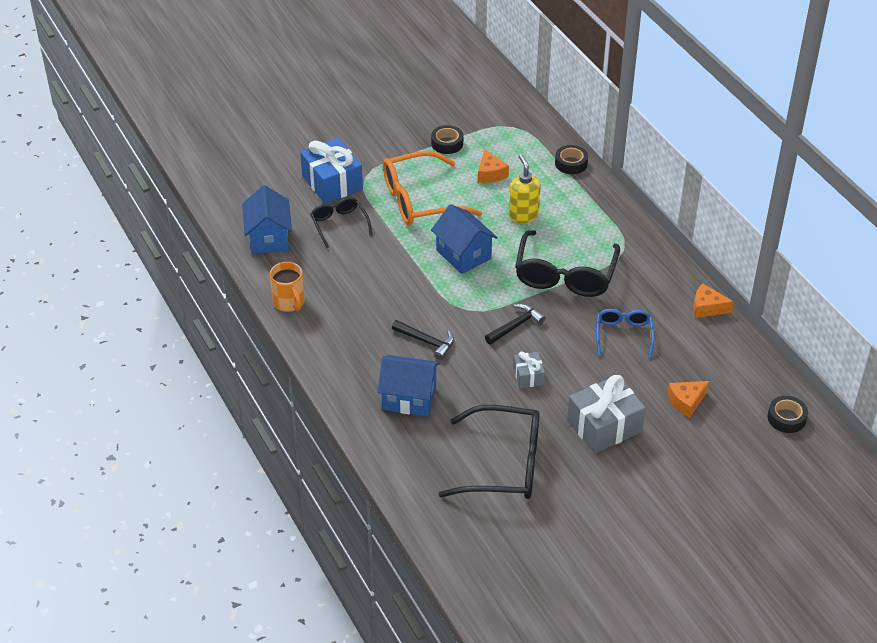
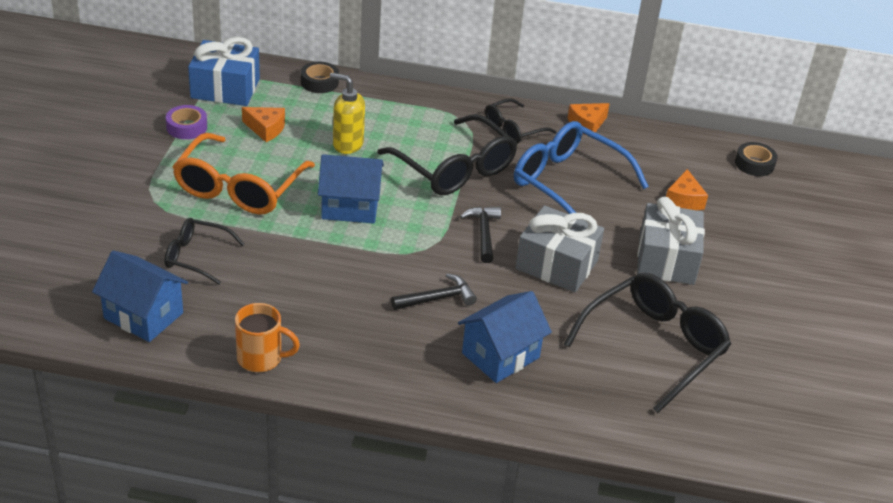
camera: 55 degrees left, 5 degrees down
blue gift [300,138,363,204] -> blue gift moved to [188,37,260,106]
black tape [431,125,463,154] -> purple tape [166,105,207,139]
grey gift [513,351,545,388] -> grey gift [515,205,604,292], size x1.94
blue glasses [596,309,655,358] -> blue glasses [514,121,649,214], size x1.79
none -> black glasses [485,98,557,143]

